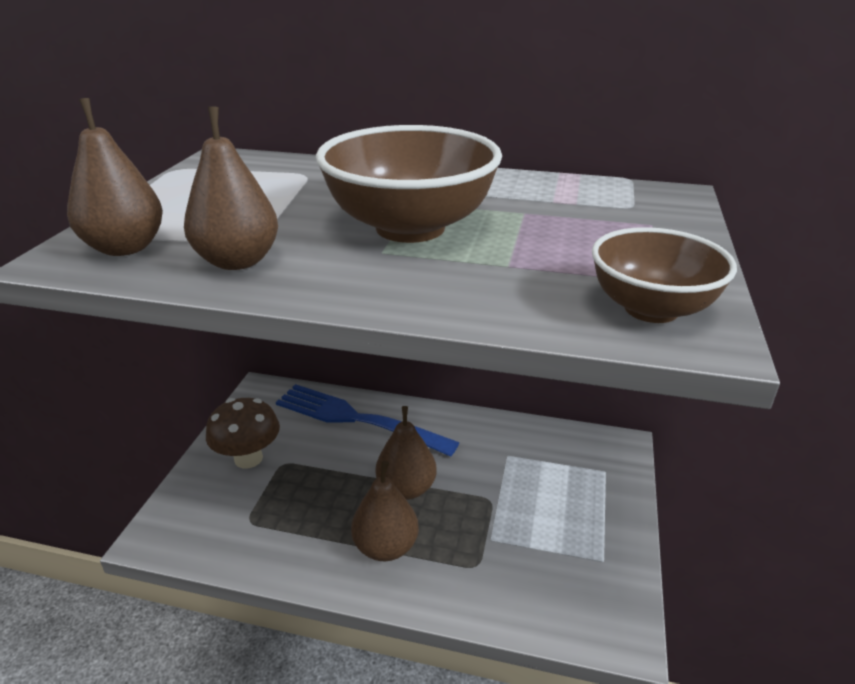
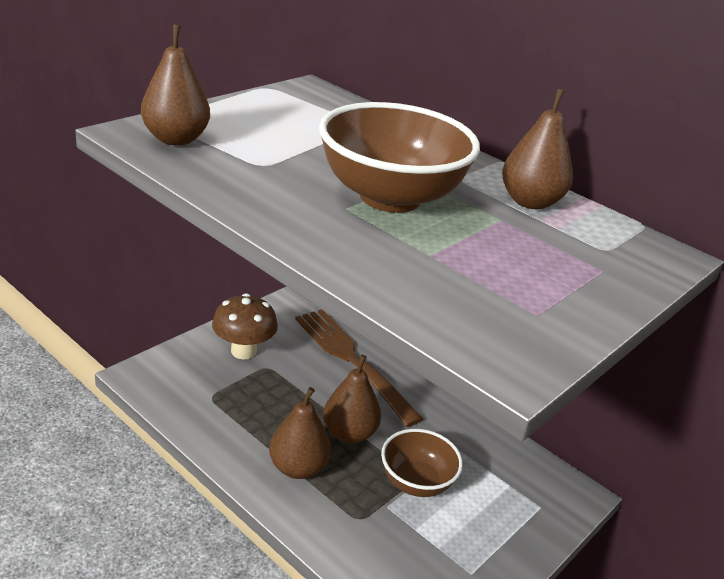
camera: 25 degrees right, 0 degrees up
brown pear [184,106,278,270] -> brown pear moved to [502,89,573,209]
blue fork [276,384,460,457] -> brown fork [295,309,423,427]
brown bowl [592,227,737,323] -> brown bowl moved to [381,429,463,497]

